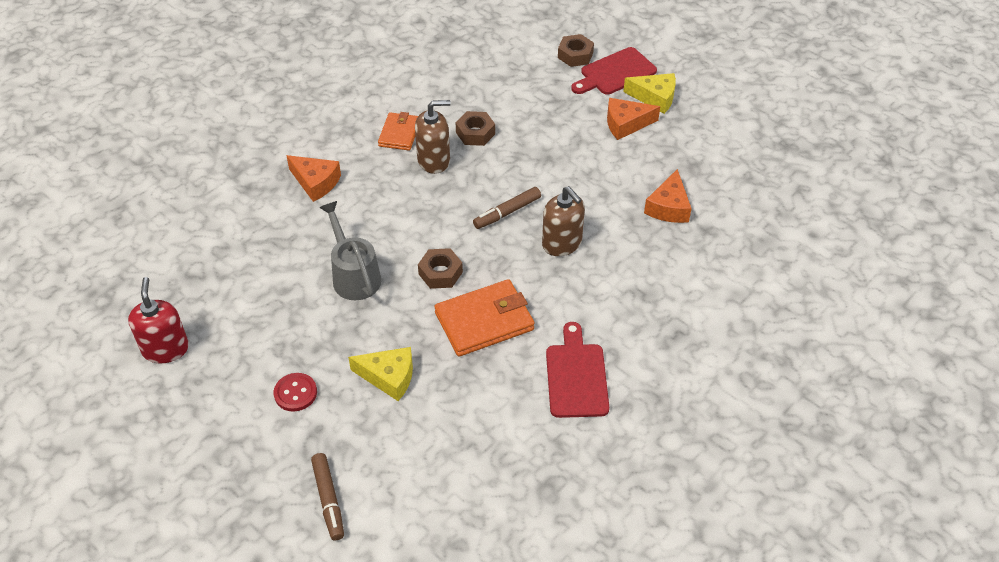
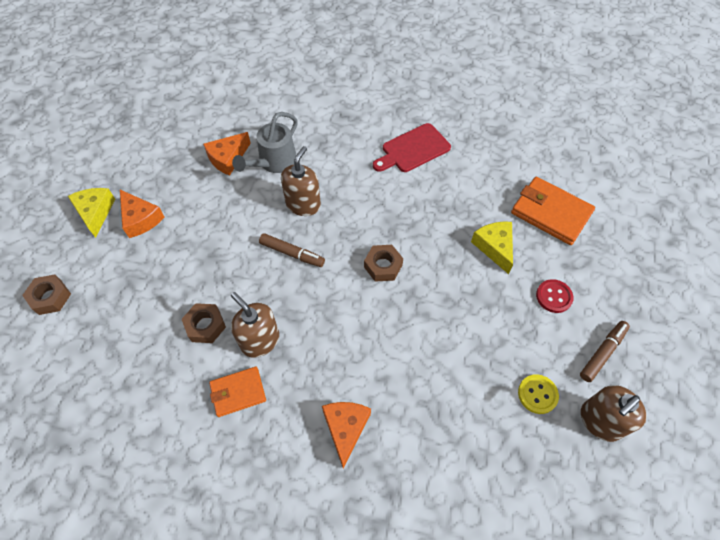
camera: 120 degrees left, 10 degrees up
red soap dispenser [128,277,189,363] -> brown soap dispenser [581,385,647,442]
brown marker [311,453,344,540] -> brown marker moved to [580,321,630,382]
grey watering can [319,201,381,300] -> grey watering can moved to [232,112,298,173]
orange wallet [434,279,535,357] -> orange wallet moved to [511,177,595,245]
red cutting board [571,47,657,95] -> none
orange cheese [644,169,692,223] -> orange cheese turned 150 degrees clockwise [203,132,251,175]
none -> yellow button [518,374,559,414]

